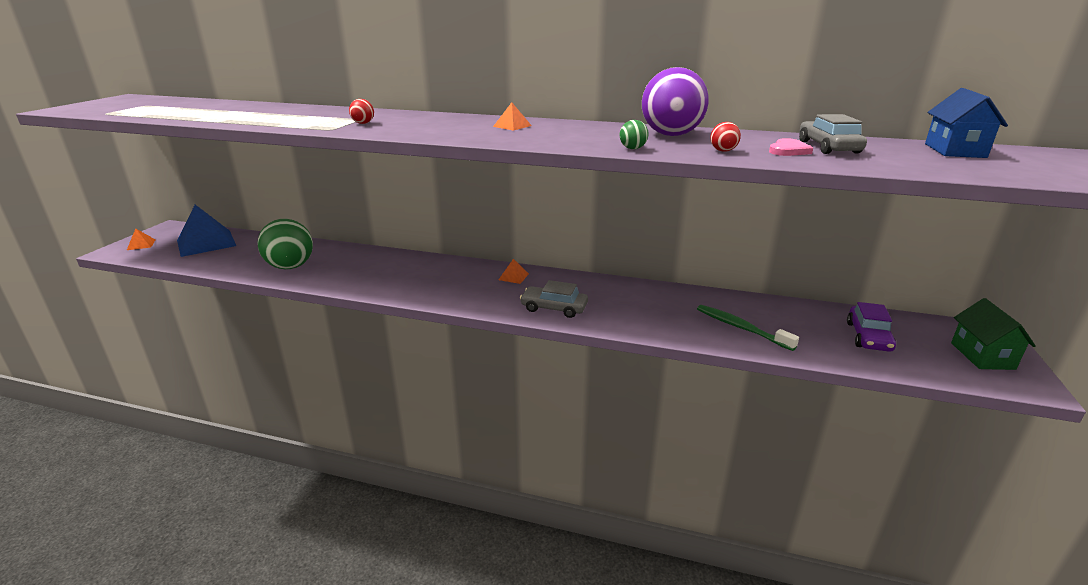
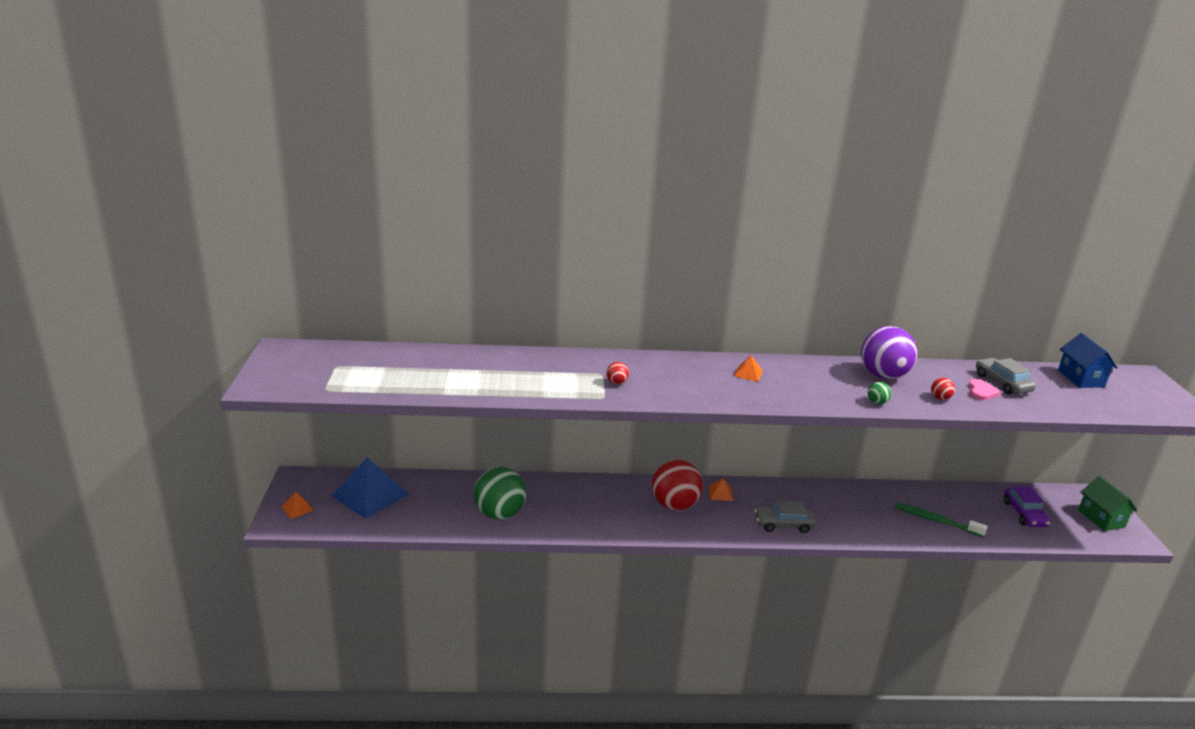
camera: 20 degrees left, 0 degrees up
none -> red ball [652,460,703,511]

